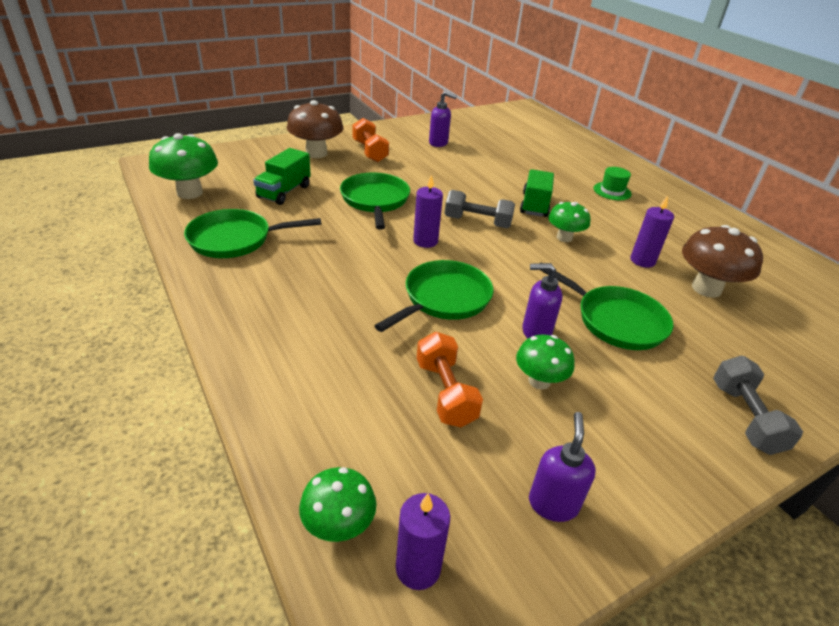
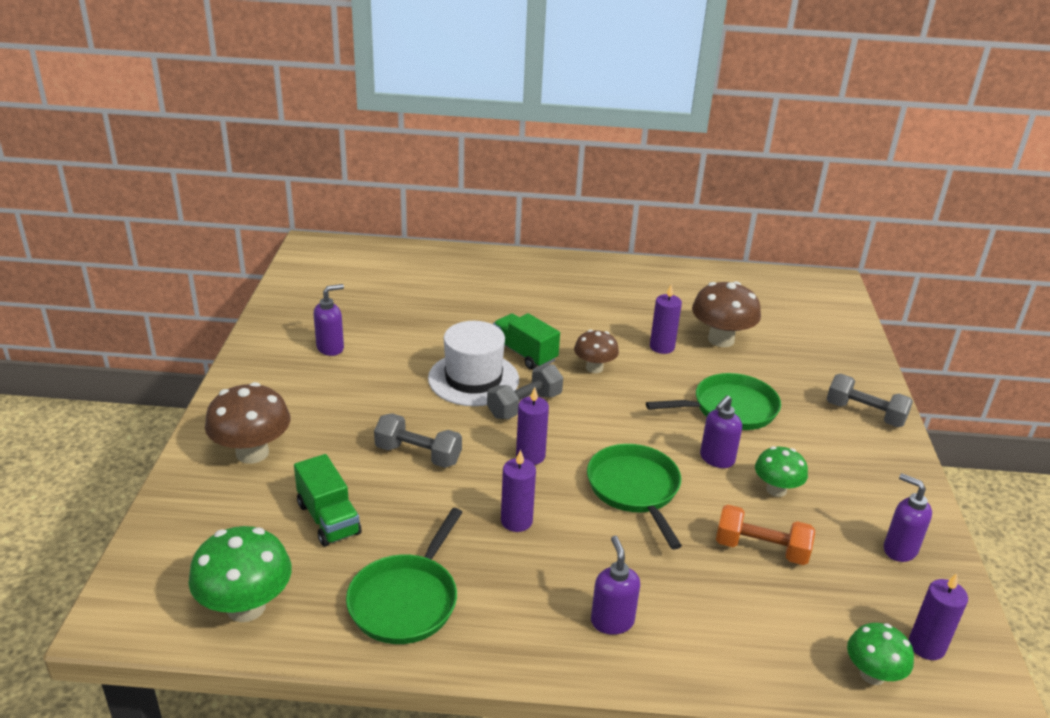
camera: 55 degrees left, 5 degrees down
green pan [340,172,410,230] -> grey dumbbell [374,413,462,468]
orange dumbbell [352,118,389,162] -> none
green mushroom [548,202,590,242] -> brown mushroom [574,330,619,373]
green hat [593,167,632,200] -> none
none -> white hat [428,321,519,406]
none -> purple candle [501,449,536,532]
none -> purple soap dispenser [591,536,640,635]

